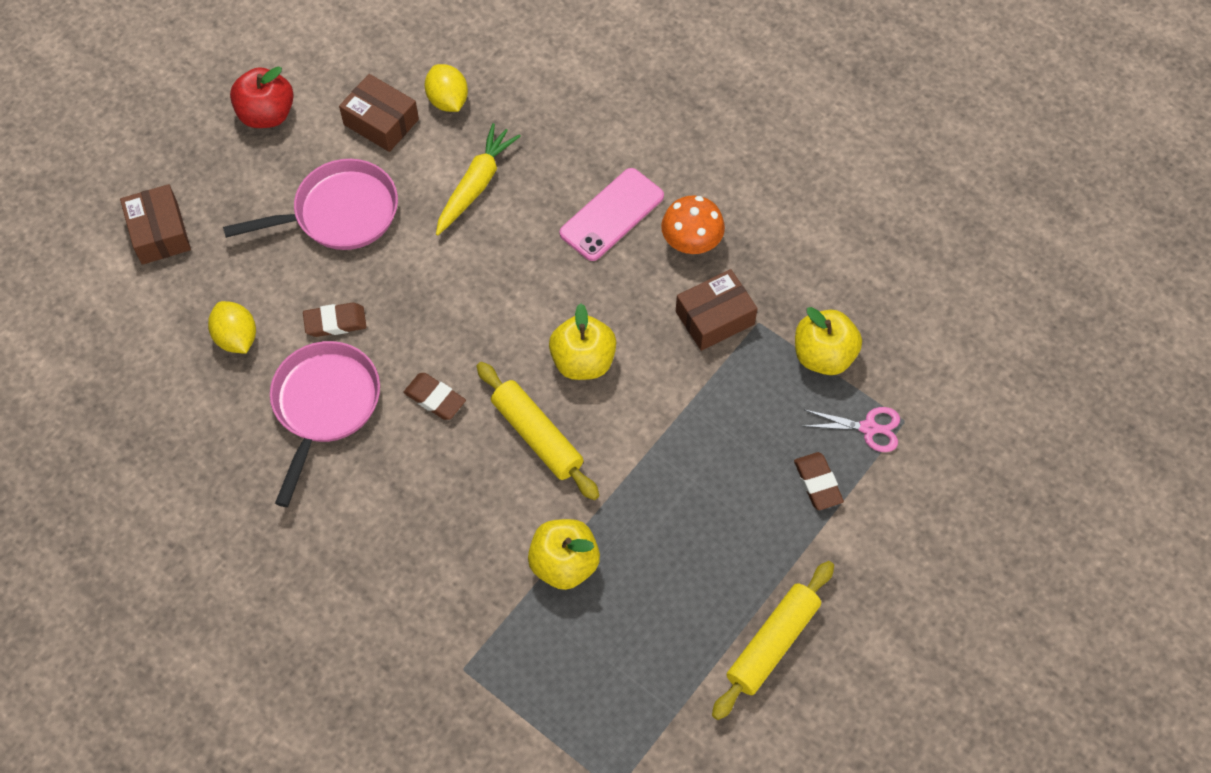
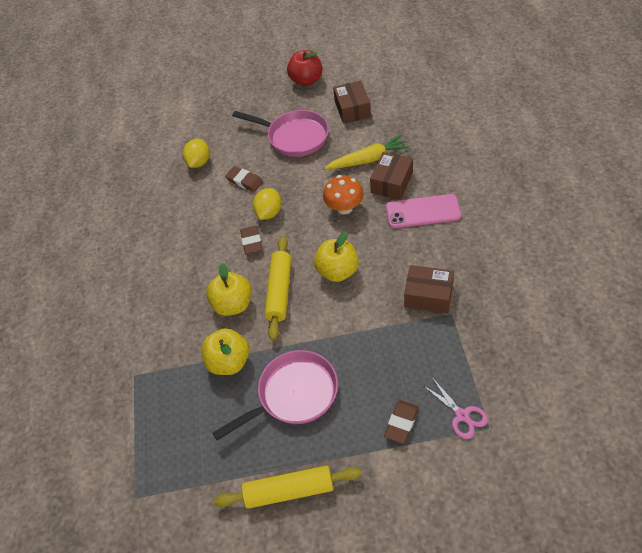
camera: 50 degrees right, 10 degrees down
brown box [120,184,191,265] -> brown box moved to [370,152,413,200]
pink pan [270,341,380,507] -> pink pan moved to [212,350,338,440]
yellow lemon [425,64,468,112] -> yellow lemon moved to [253,188,281,220]
orange mushroom [661,195,725,254] -> orange mushroom moved to [323,175,364,214]
yellow apple [795,307,862,375] -> yellow apple moved to [206,263,252,316]

